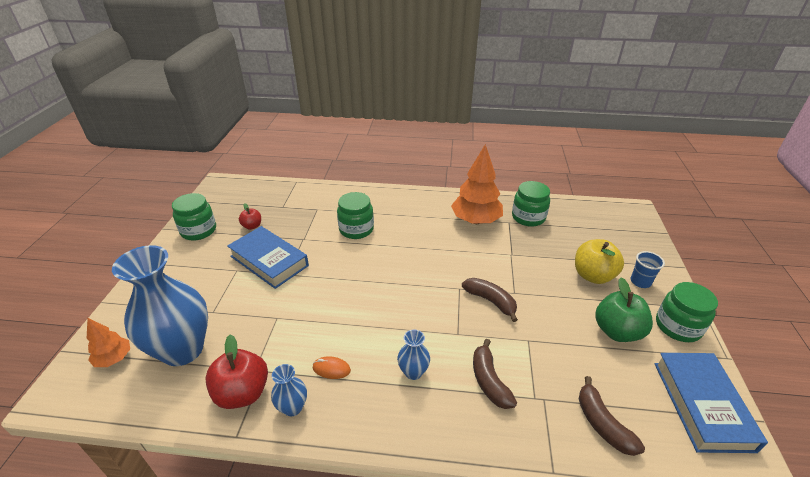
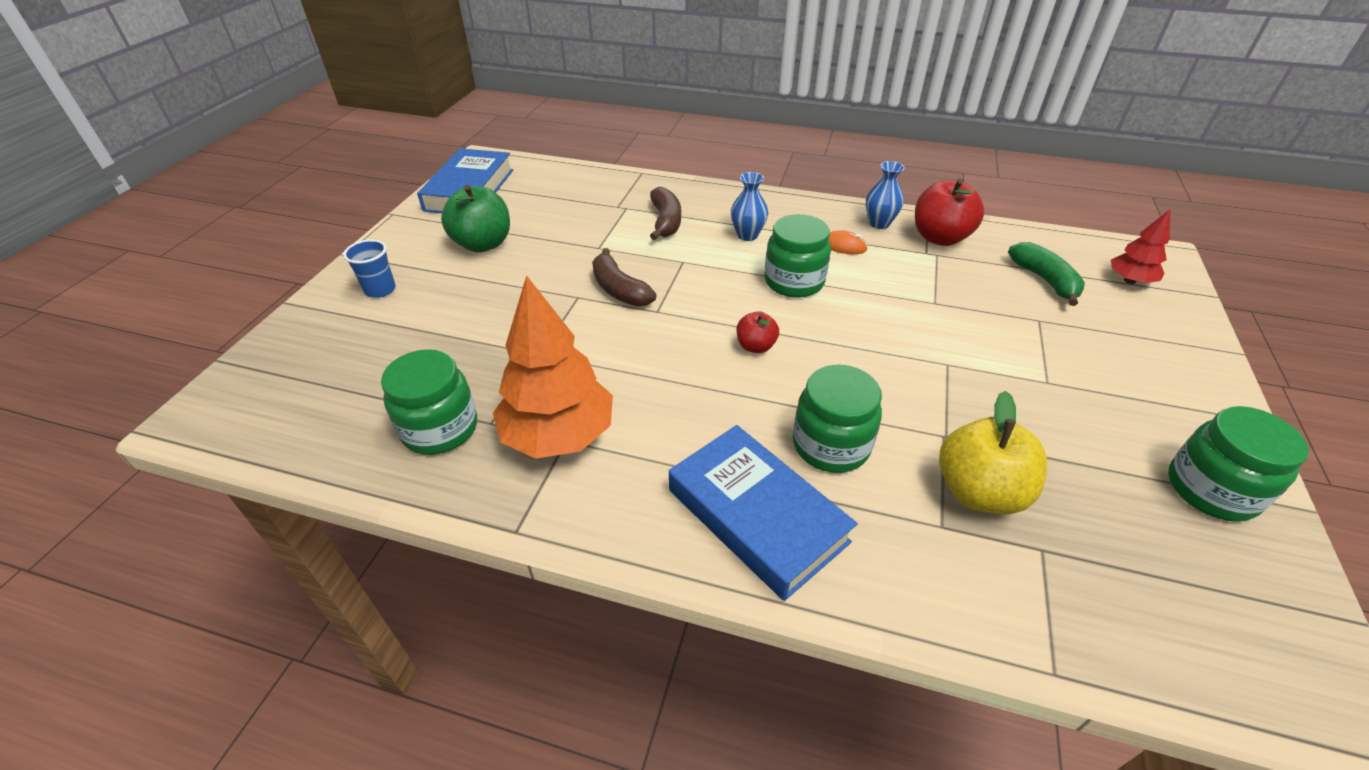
camera: 170 degrees left, 5 degrees up
orange tree [87,318,130,367] -> red tree [1111,209,1171,284]
blue vase [112,245,208,366] -> green banana [1008,242,1085,306]
blue book [227,226,309,289] -> blue book moved to [669,425,857,601]
red apple [239,203,261,230] -> red apple moved to [737,311,779,353]
yellow apple [575,239,624,284] -> yellow apple moved to [939,391,1047,514]
brown banana [579,376,645,456] -> none
green jar [656,282,718,342] -> green jar moved to [765,214,831,298]

